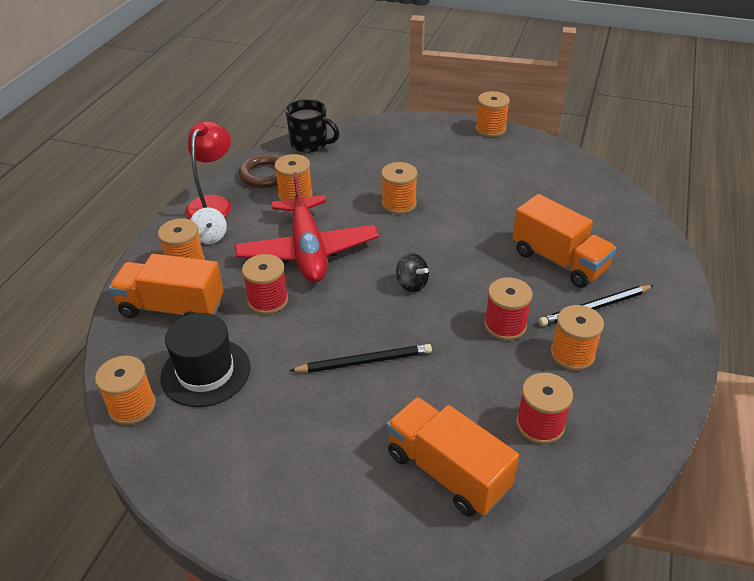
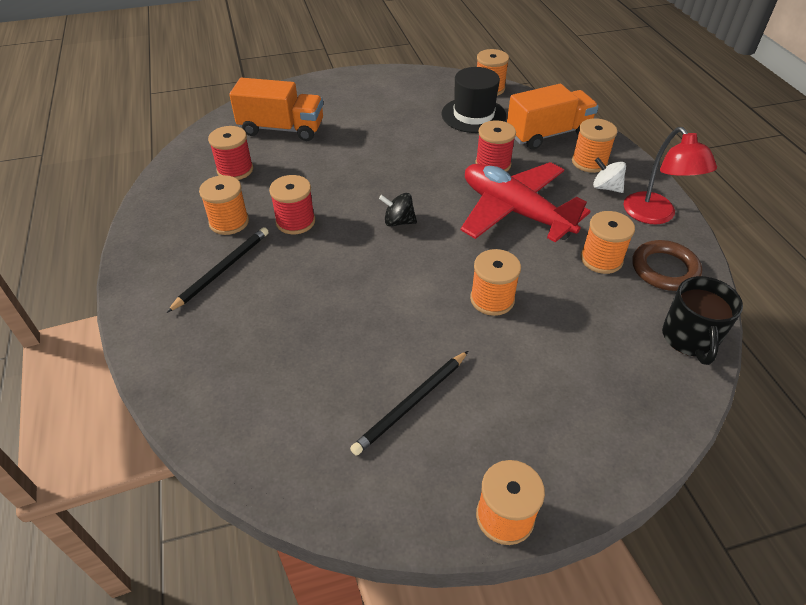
camera: 145 degrees right, 5 degrees up
black mug [286,99,339,153] -> black mug turned 75 degrees counterclockwise [662,276,743,365]
black pencil [289,344,432,373] -> black pencil moved to [350,351,468,456]
orange truck [512,194,617,288] -> none

